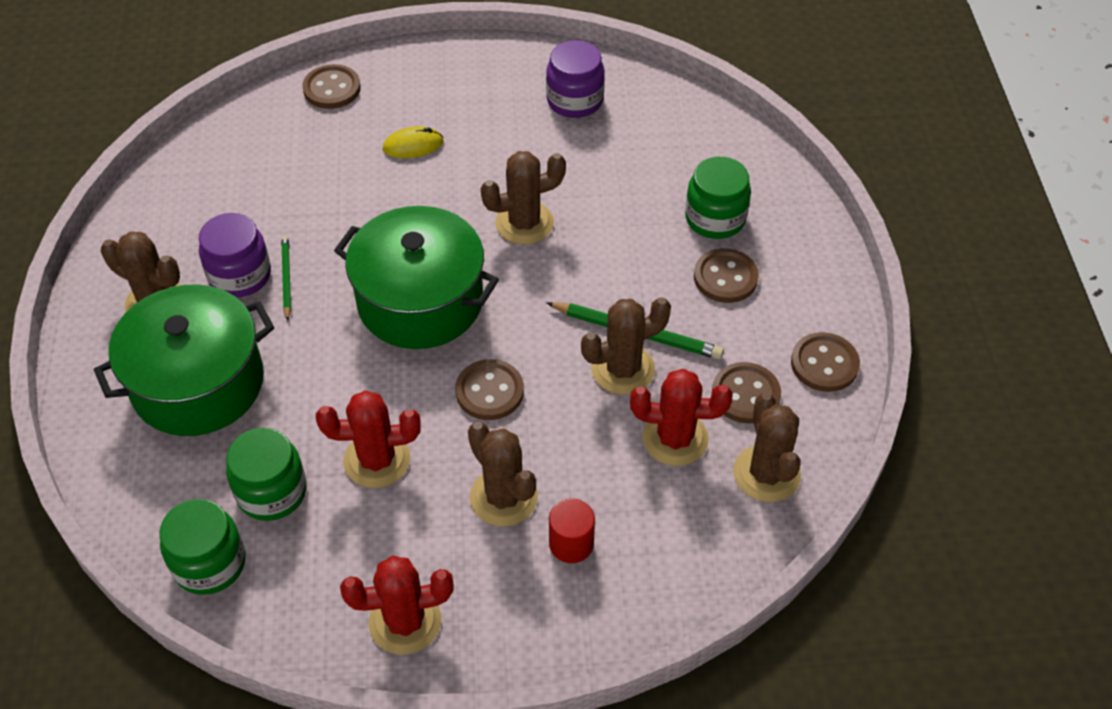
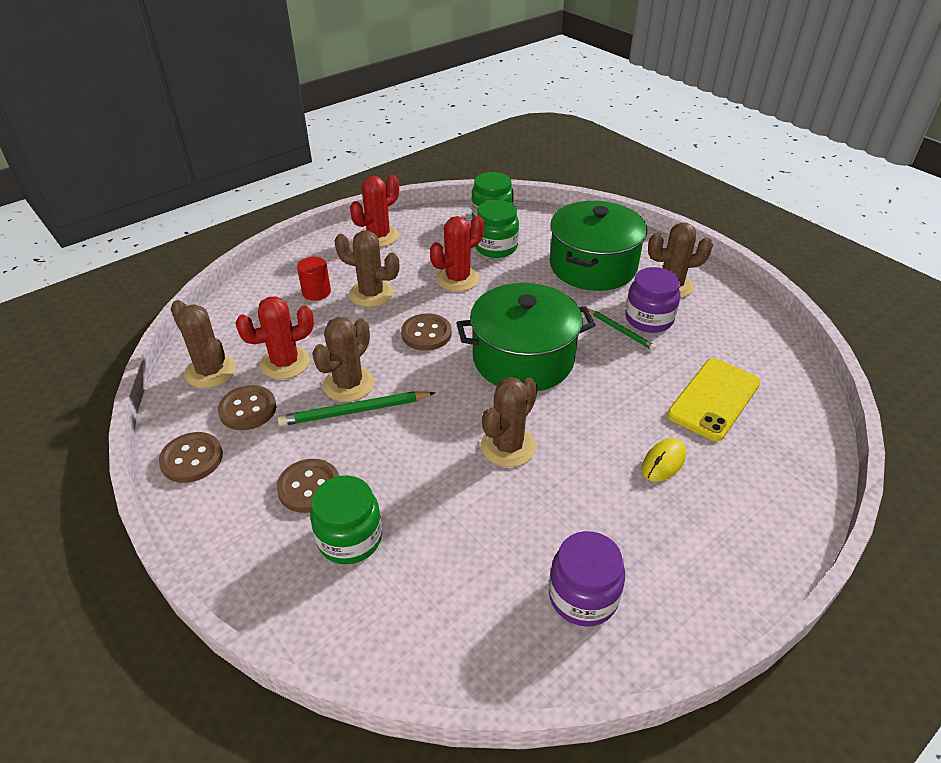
camera: 145 degrees right, 10 degrees down
brown button [302,64,361,109] -> none
none -> yellow phone [667,358,761,441]

